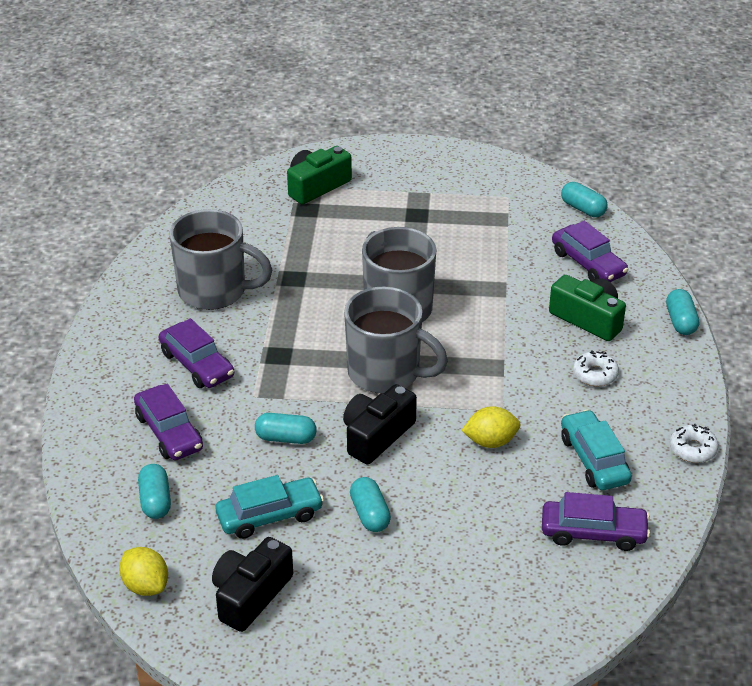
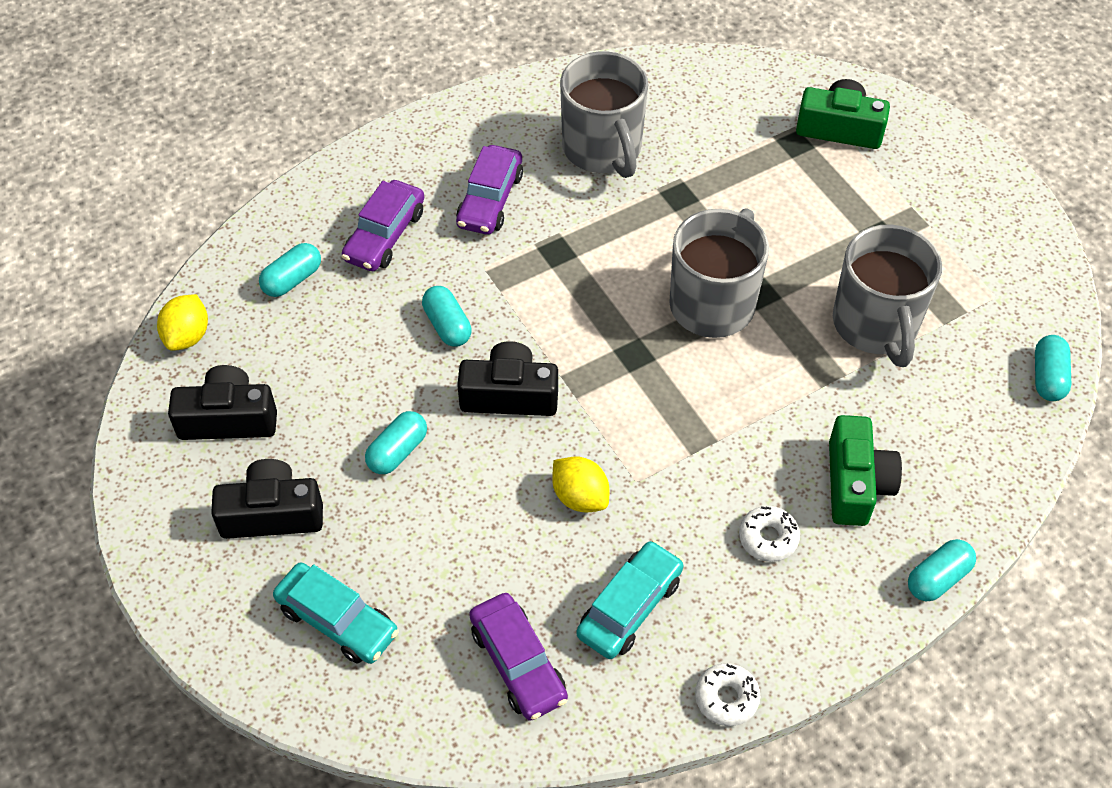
camera: 55 degrees right, 15 degrees up
turquoise car [216,475,324,539] -> turquoise car moved to [273,562,399,664]
grey mug [344,287,448,394] -> grey mug moved to [833,225,942,367]
purple car [552,221,629,282] -> none
none -> black camera [211,459,323,539]

